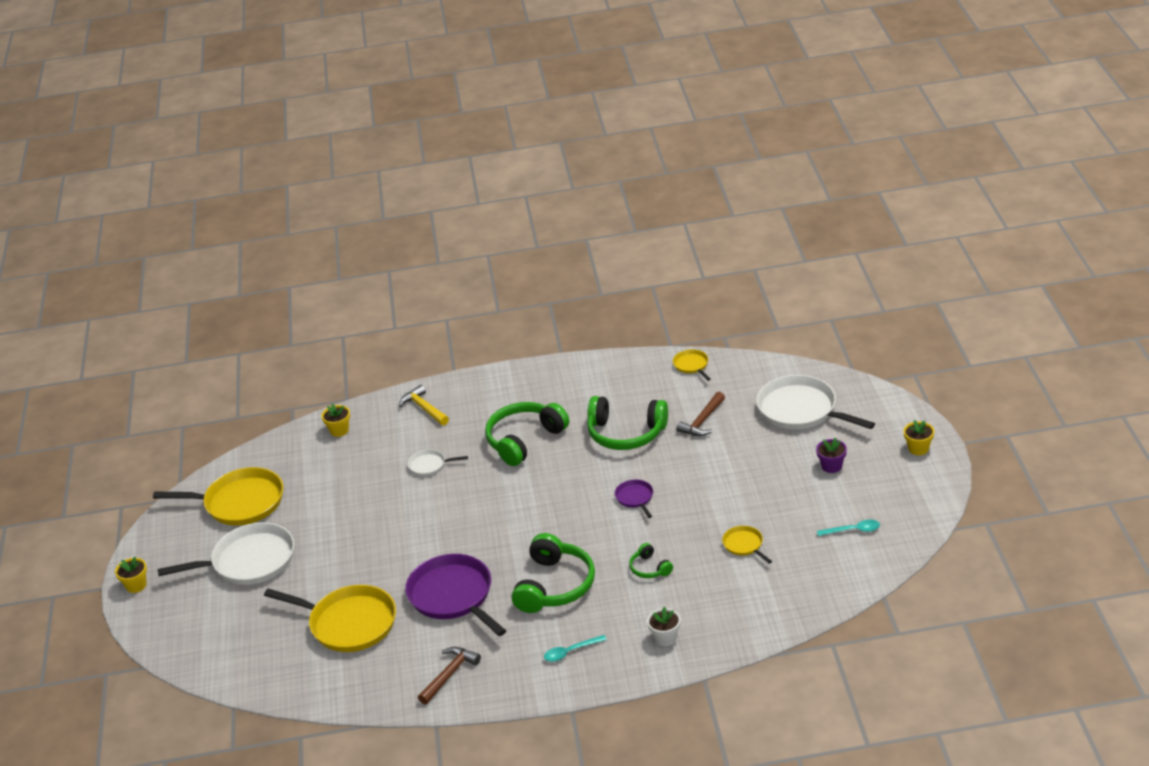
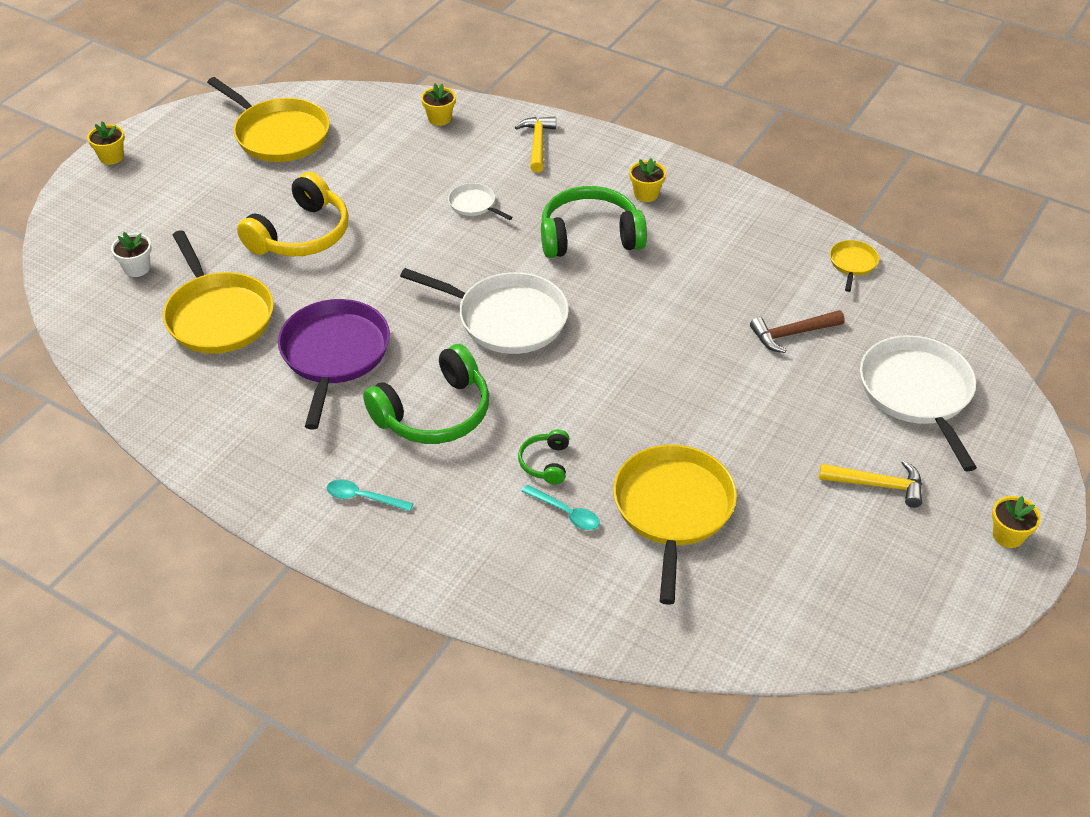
camera: 35 degrees right, 10 degrees up
white pan [157,522,294,585] -> white pan moved to [400,268,569,354]
brown hammer [418,647,481,705] -> none
green headphones [587,396,668,450] -> none
purple pan [615,479,653,518] -> none
white flower pot [647,607,681,646] -> white flower pot moved to [111,232,152,277]
yellow pan [722,526,772,564] -> yellow pan [613,445,737,605], size x2.13
purple flower pot [816,437,847,473] -> yellow hammer [819,460,922,508]
turquoise spoon [817,520,880,536] -> turquoise spoon moved to [522,485,600,530]
none -> yellow headphones [237,172,349,257]
none -> yellow flower pot [629,158,666,202]

